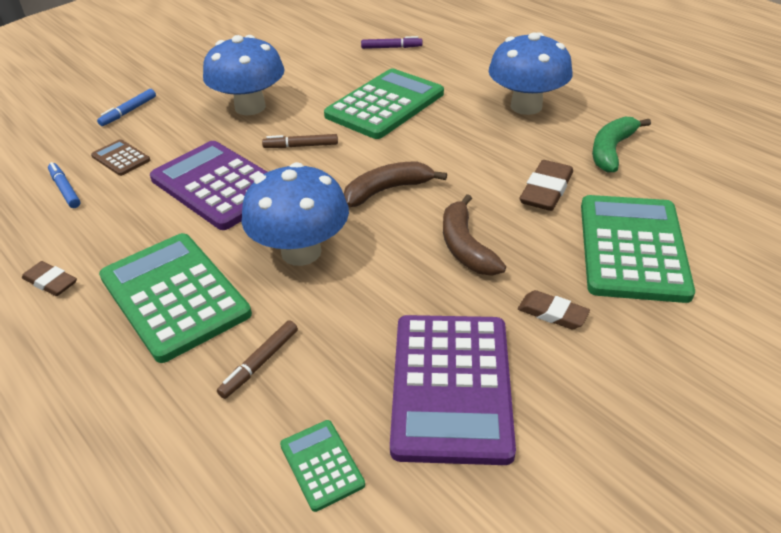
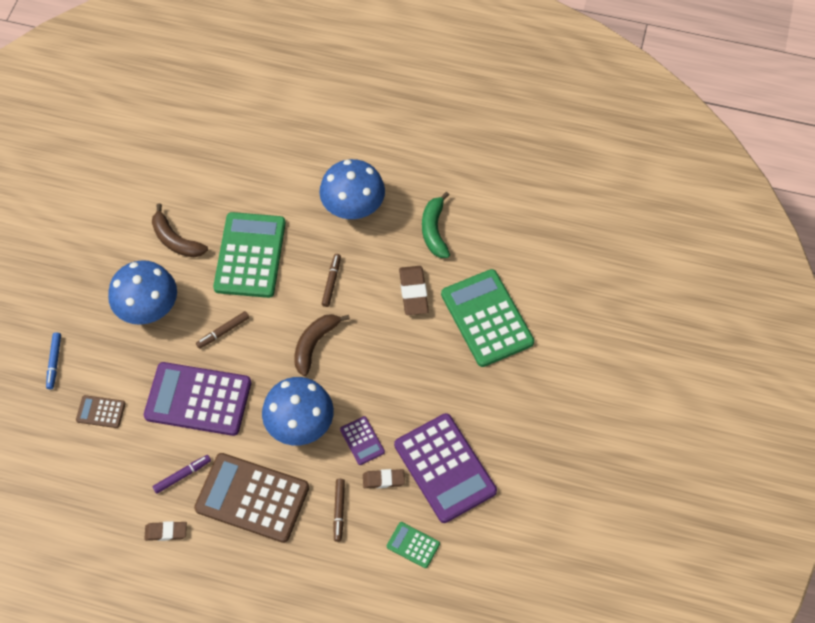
camera: 35 degrees left, 20 degrees up
blue marker [48,162,81,208] -> none
green calculator [99,233,252,363] -> brown calculator [194,453,309,543]
purple marker [361,36,422,49] -> purple marker moved to [152,455,211,494]
brown banana [443,194,506,276] -> brown banana moved to [152,203,208,257]
brown eraser [518,290,590,329] -> brown eraser moved to [363,469,405,488]
none -> brown marker [321,254,341,307]
none -> purple calculator [340,416,385,465]

